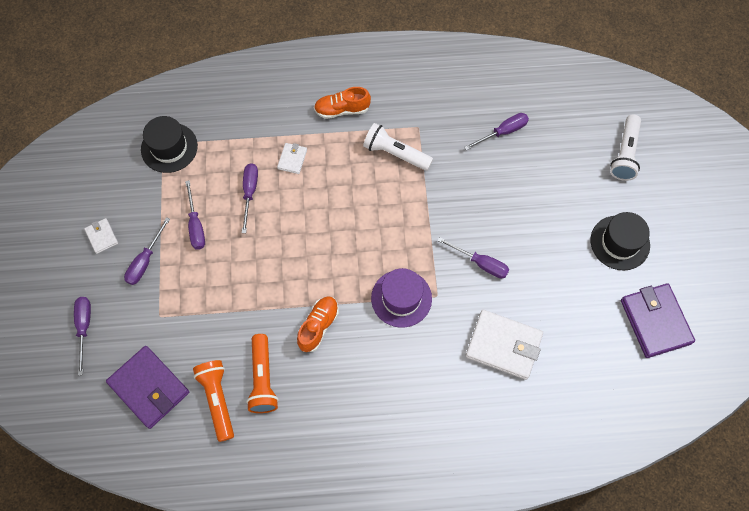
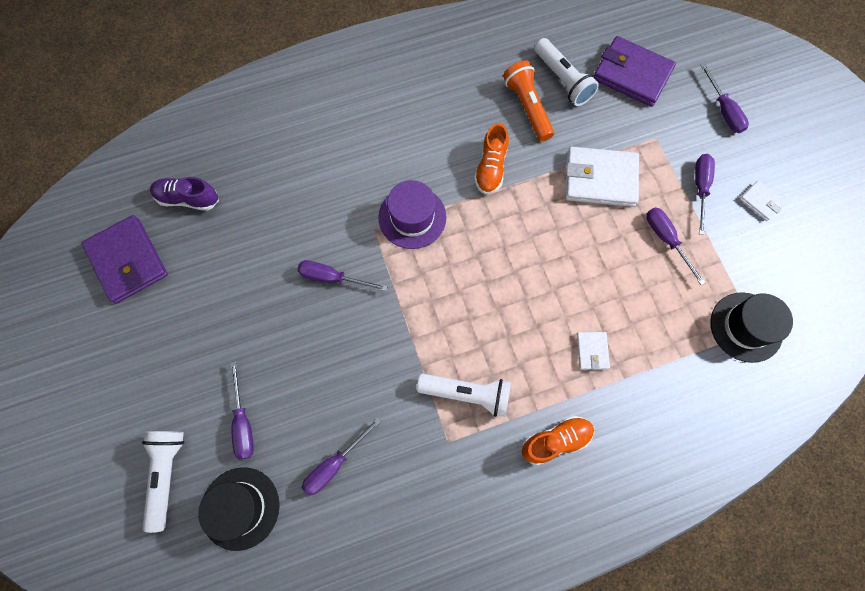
camera: 165 degrees right, 5 degrees up
orange flashlight [193,360,234,442] -> white flashlight [535,38,599,106]
purple screwdriver [242,163,258,233] -> purple screwdriver moved to [230,361,254,460]
white wallet [465,310,543,380] -> white wallet moved to [565,147,639,207]
black hat [591,212,650,270] -> black hat moved to [198,467,280,551]
none -> purple shoe [150,177,219,211]

